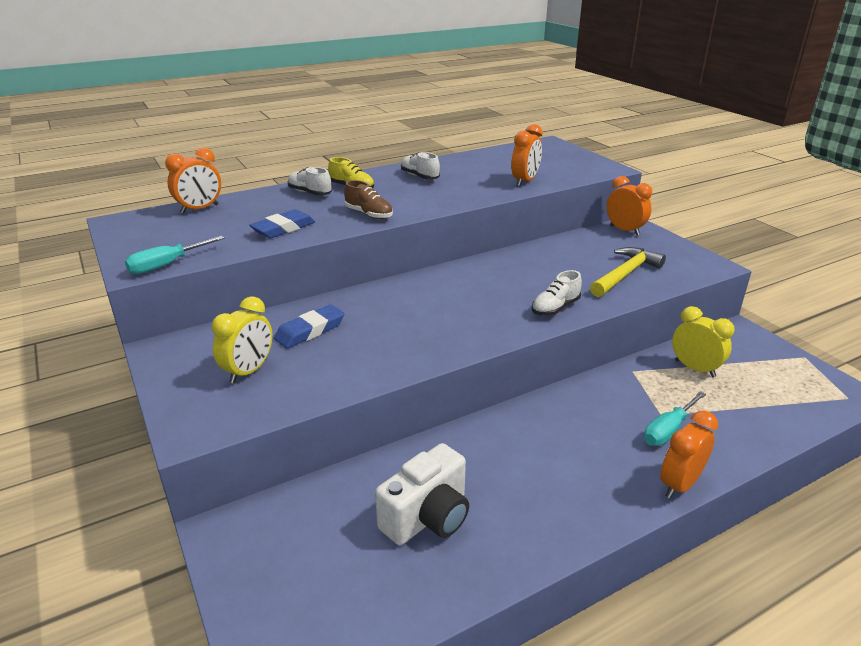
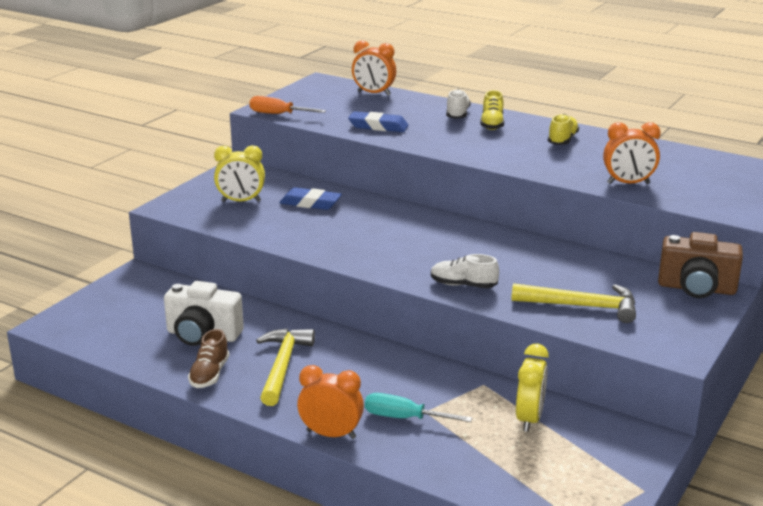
camera: 60 degrees right, 5 degrees down
turquoise screwdriver [125,236,225,274] -> orange screwdriver [249,96,326,114]
brown shoe [344,180,393,219] -> brown shoe moved to [188,329,229,388]
white shoe [401,152,440,179] -> yellow shoe [548,114,579,145]
orange clock [607,176,652,236] -> brown camera [658,232,743,298]
none -> yellow hammer [256,328,315,406]

